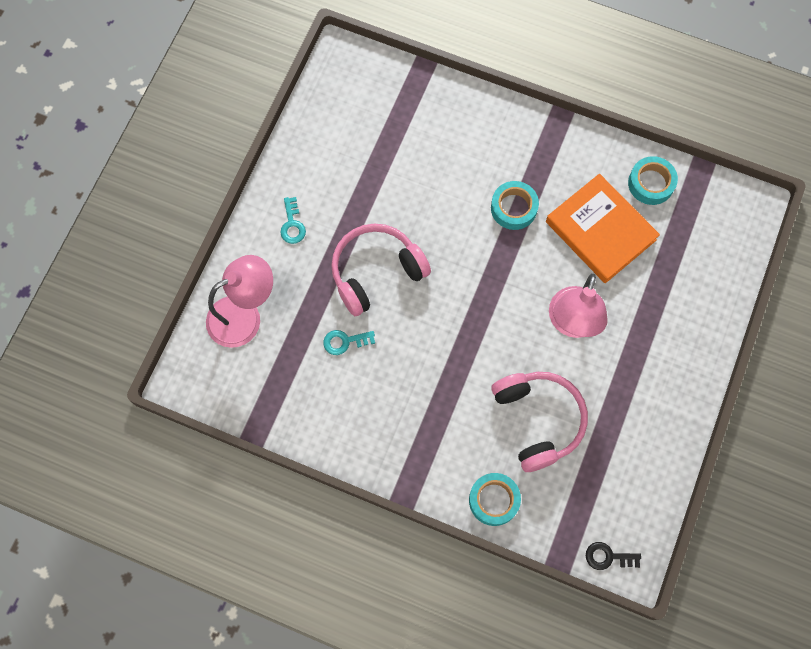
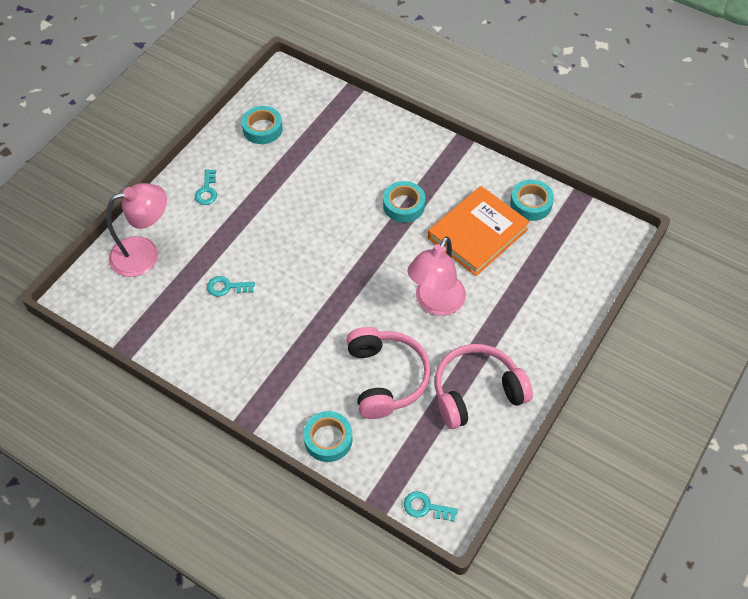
camera: 10 degrees right, 15 degrees down
pink headphones [331,223,431,316] -> pink headphones moved to [435,344,533,429]
orange book [546,174,660,283] -> orange book turned 75 degrees clockwise [428,186,530,276]
black key [586,542,641,570] -> turquoise key [404,491,458,522]
none -> turquoise tape [242,106,283,144]

